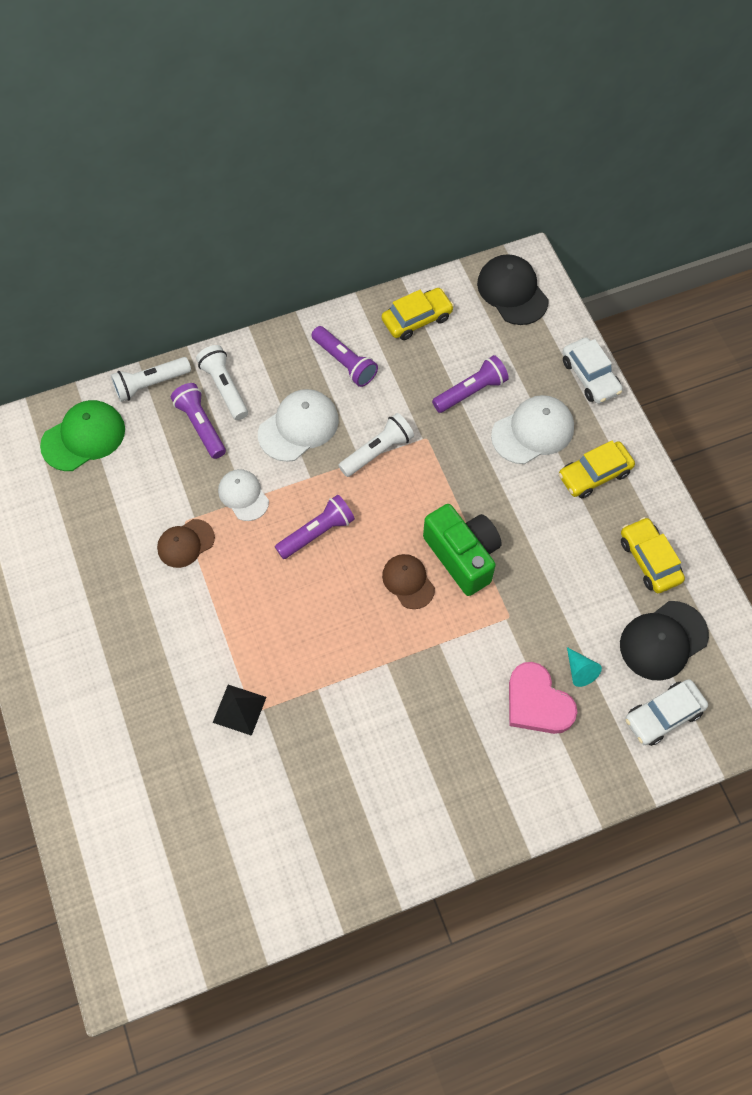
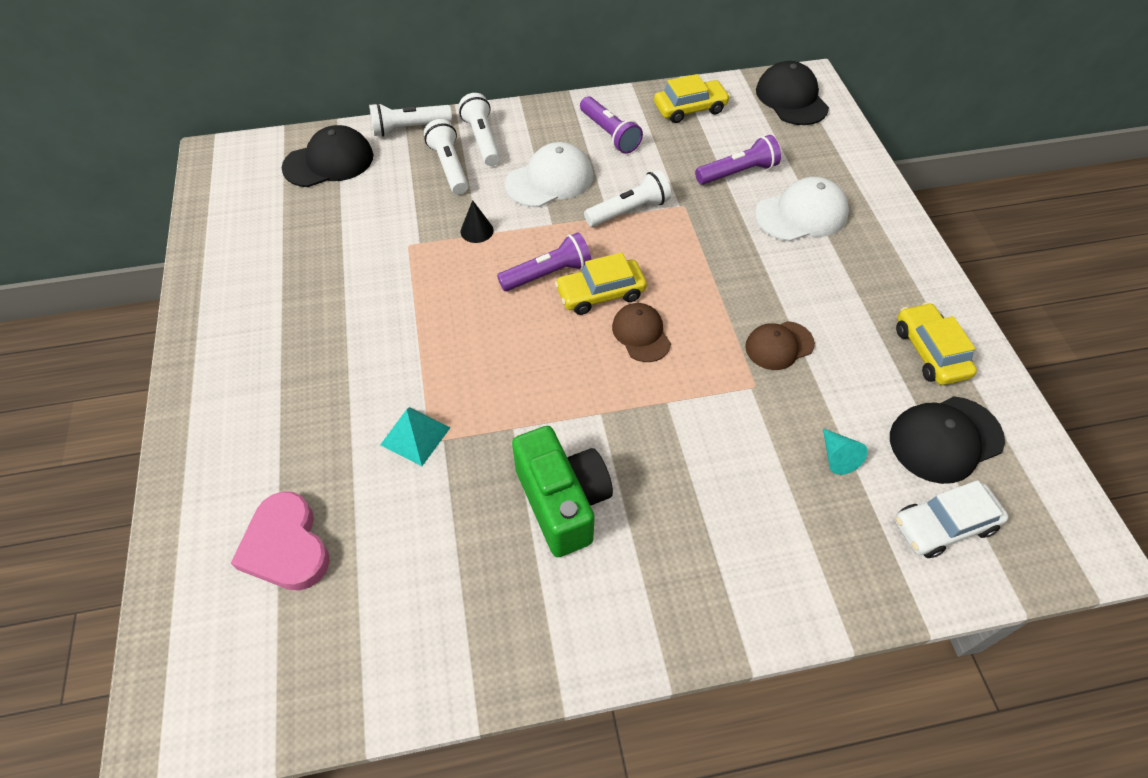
camera: 10 degrees right, 10 degrees down
green cap [40,400,125,471] -> black cap [282,125,373,187]
brown cap [157,519,215,568] -> brown cap moved to [745,321,815,370]
purple flashlight [171,383,226,459] -> white flashlight [424,119,468,195]
black pyramid [213,685,267,736] -> turquoise pyramid [380,407,451,466]
white cap [218,469,269,521] -> black cone [461,200,493,243]
green camera [423,504,502,596] -> green camera moved to [512,426,613,557]
pink heart [509,662,577,734] -> pink heart moved to [231,491,330,591]
yellow car [559,440,635,499] -> yellow car moved to [555,252,647,315]
white car [563,337,623,404] -> none

